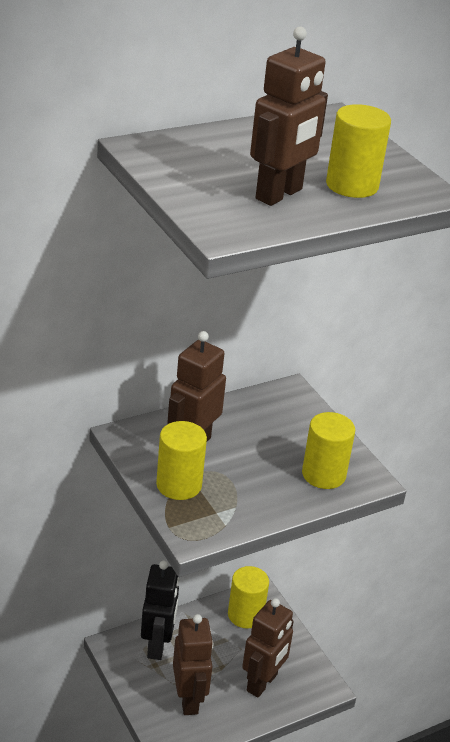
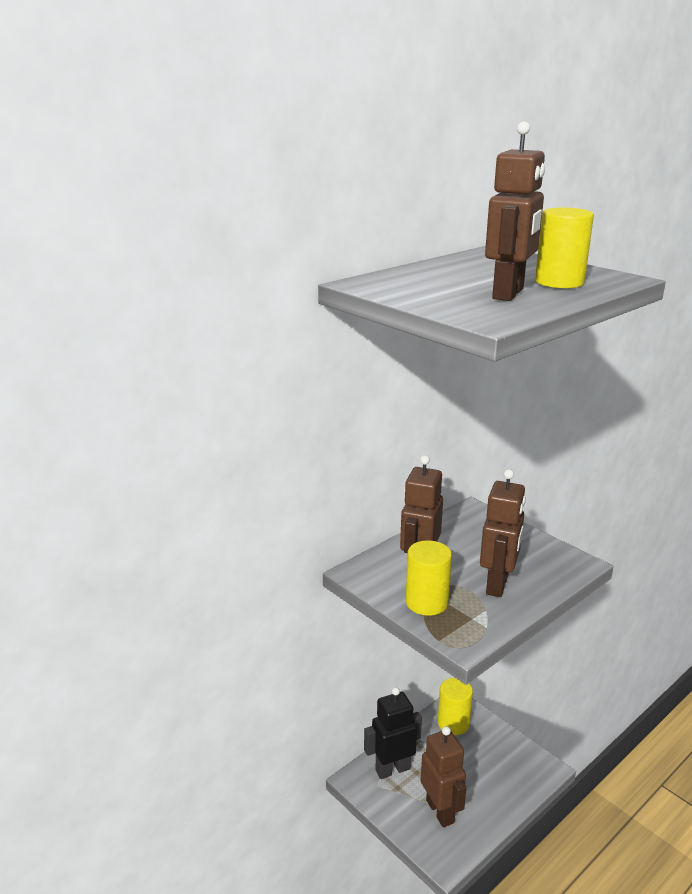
camera: 10 degrees left, 10 degrees down
black robot [141,561,179,660] -> black robot turned 105 degrees counterclockwise [364,687,422,779]
brown robot [242,598,294,698] -> brown robot moved to [480,469,526,597]
yellow cylinder [302,412,355,489] -> none

